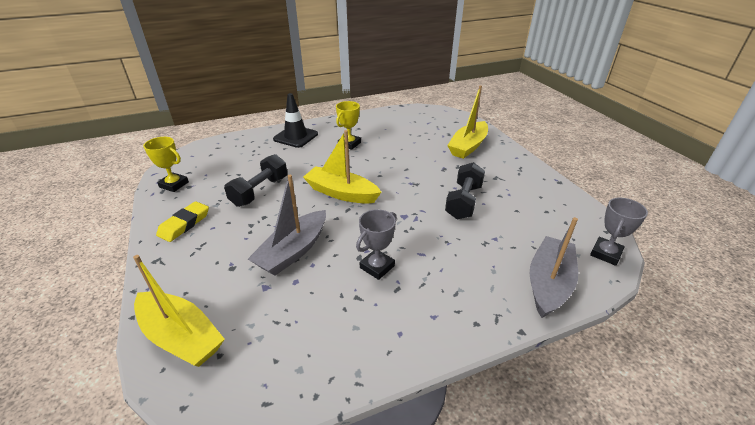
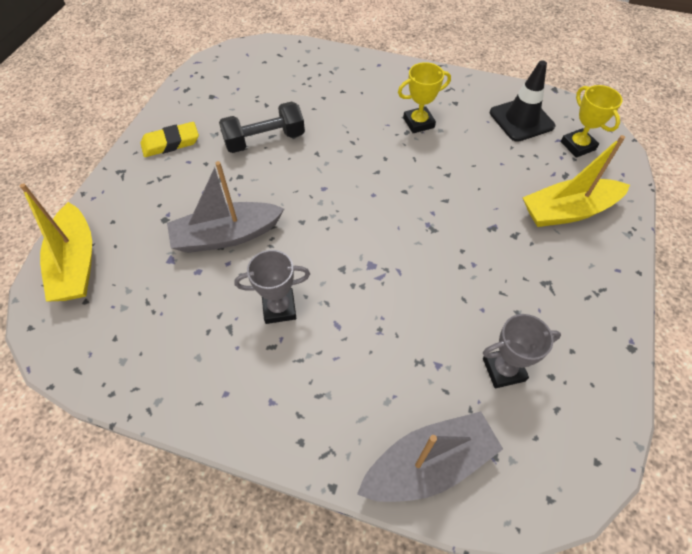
camera: 40 degrees right, 20 degrees up
yellow trophy [143,137,189,192] -> yellow trophy moved to [561,85,623,158]
black traffic cone [273,93,318,148] -> black traffic cone moved to [490,60,555,142]
yellow boat [303,130,381,204] -> none
black dumbbell [445,162,485,219] -> none
grey trophy [590,198,648,266] -> grey trophy moved to [483,314,561,388]

